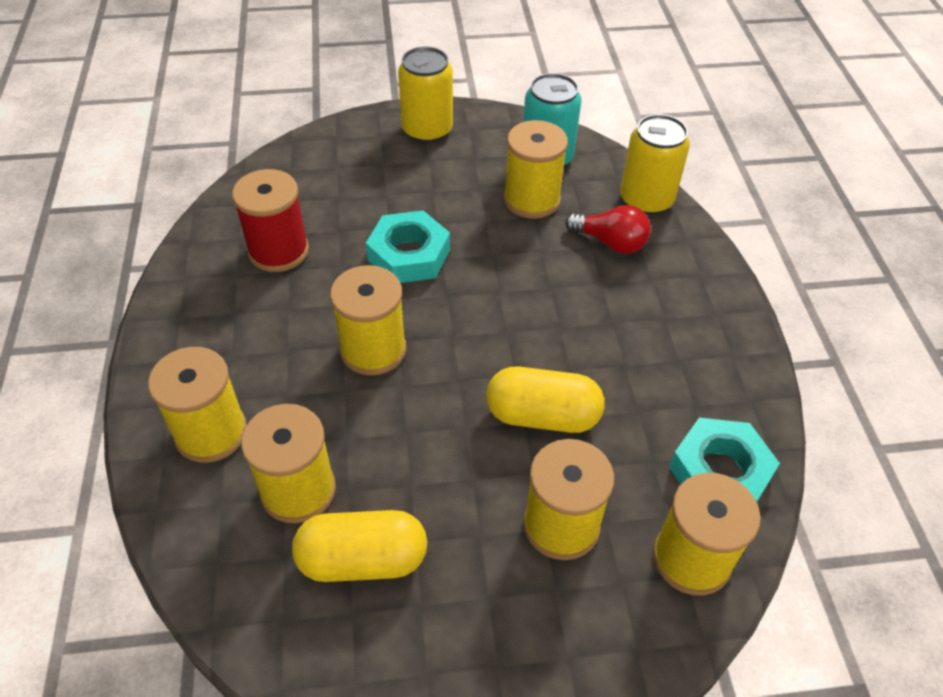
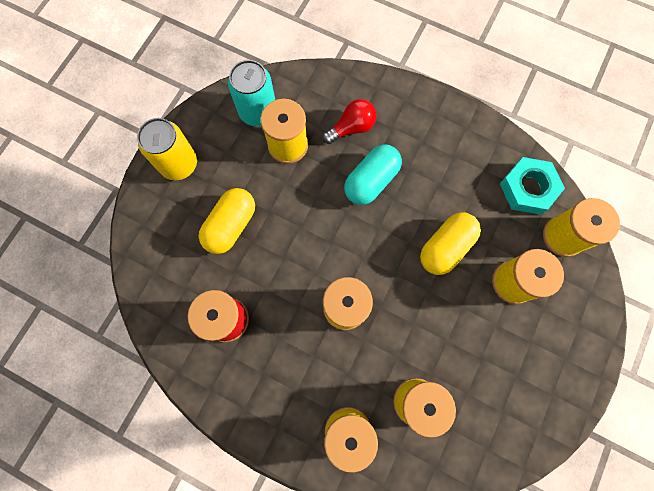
camera: 55 degrees left, 25 degrees up
yellow capsule [292,510,427,582] -> yellow capsule moved to [199,188,255,254]
turquoise nut [366,210,450,283] -> none
yellow can [620,114,690,215] -> none
none -> turquoise capsule [344,144,402,205]

